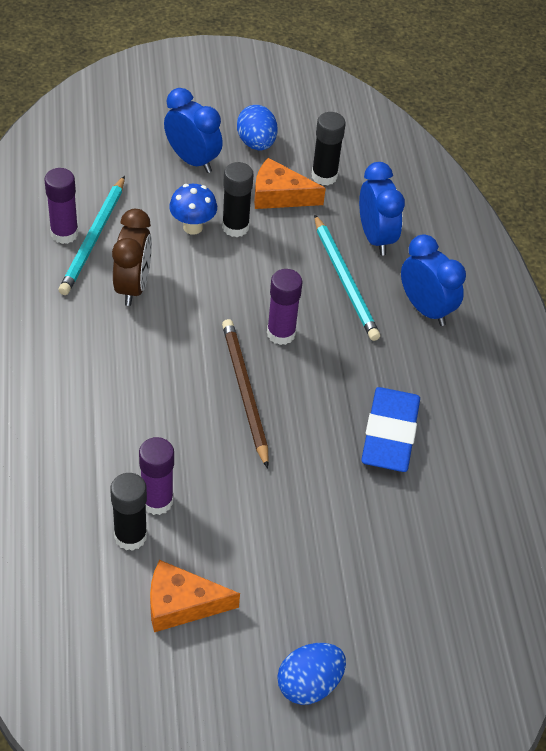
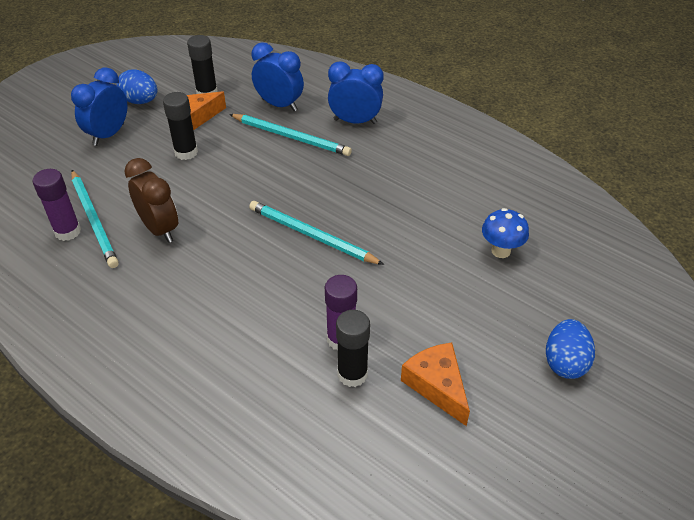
camera: 40 degrees left, 5 degrees down
orange cheese [150,560,240,632] -> orange cheese turned 105 degrees clockwise [401,343,470,426]
blue clock [164,88,223,173] -> blue clock turned 60 degrees counterclockwise [71,67,127,146]
blue mushroom [169,184,217,235] -> blue mushroom moved to [482,208,529,258]
brown pencil [222,319,269,469] -> turquoise pencil [249,201,384,265]
purple glue stick [267,269,303,345] -> none
blue eraser [361,387,420,472] -> none

